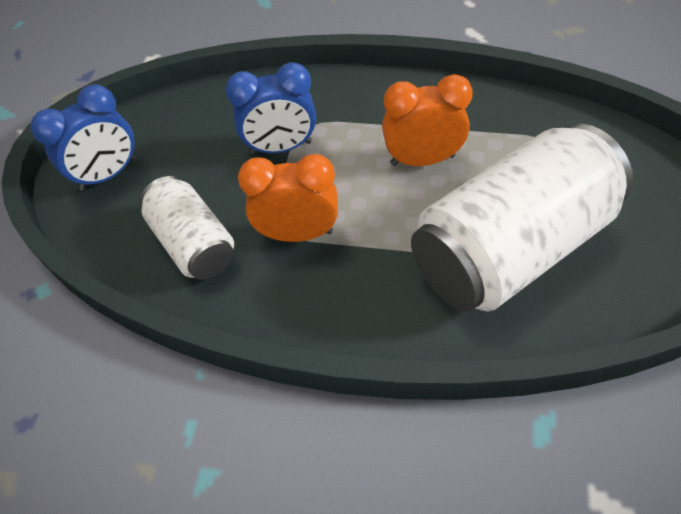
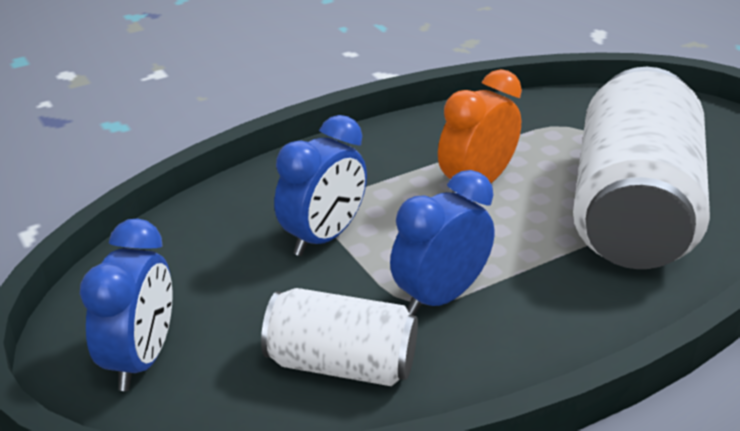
camera: 45 degrees left, 20 degrees down
orange clock [238,154,338,242] -> blue clock [390,170,494,316]

